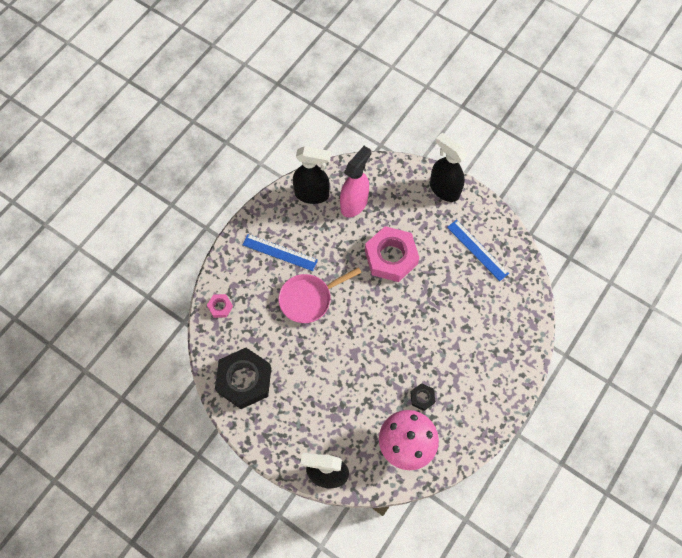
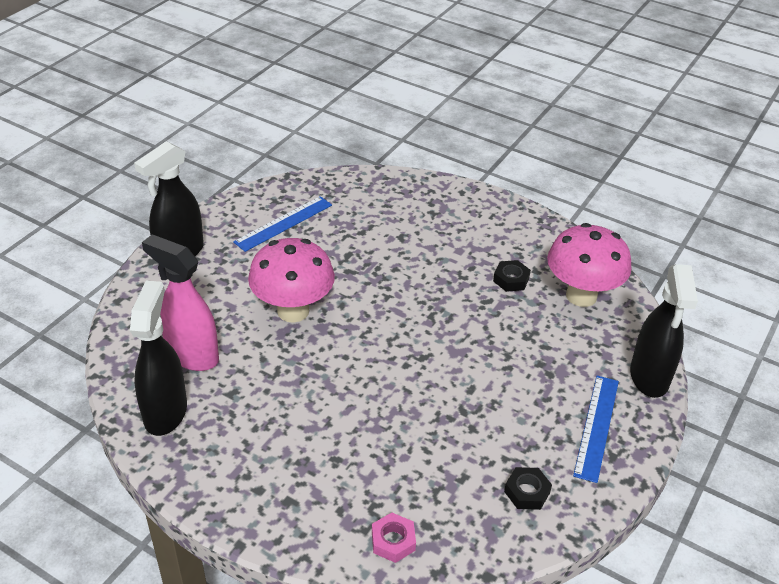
camera: 95 degrees left, 25 degrees down
black nut [215,348,271,409] -> black nut [504,467,552,510], size x0.45
blue ruler [243,234,318,271] -> blue ruler moved to [573,376,619,483]
pink pan [278,267,362,323] -> none
pink nut [365,226,419,282] -> pink mushroom [248,238,335,323]

